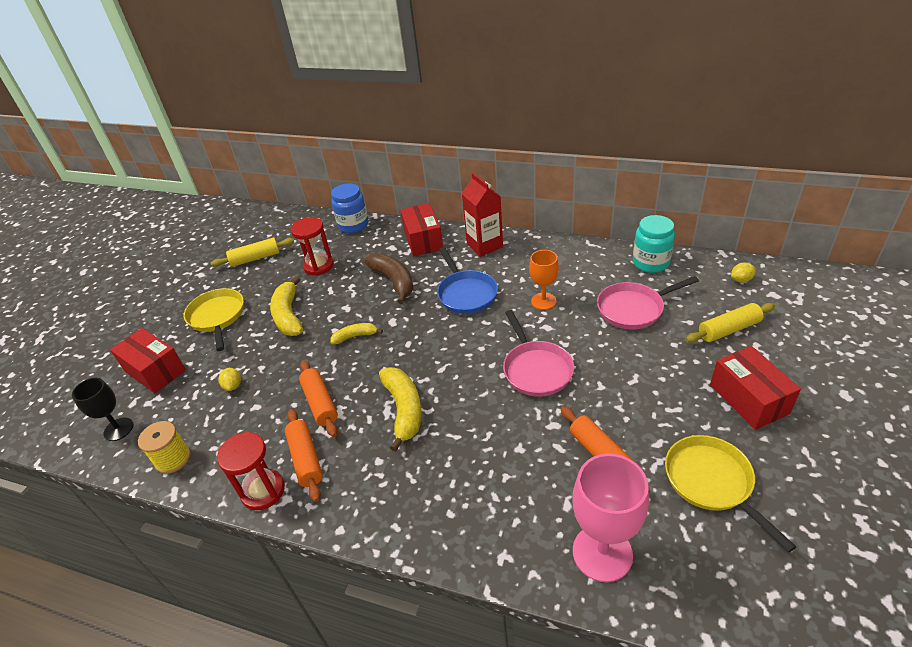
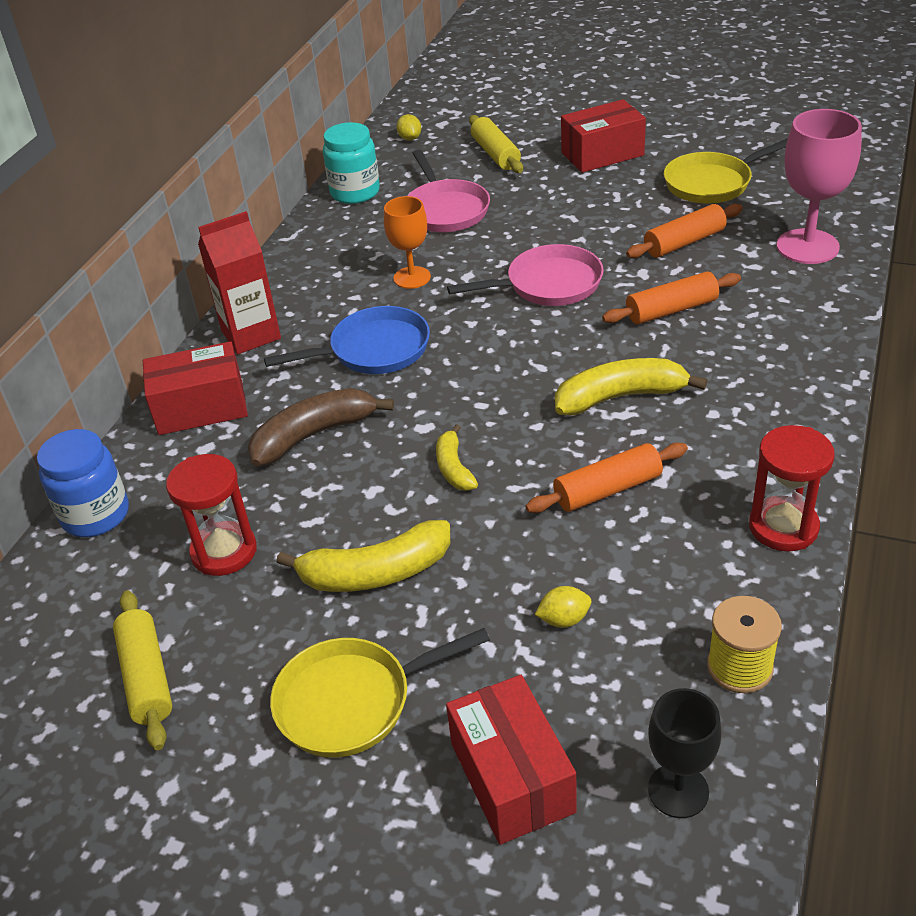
camera: 90 degrees left, 0 degrees up
red box [110,328,186,393] -> red box turned 60 degrees counterclockwise [446,675,577,845]
orange rolling pin [285,409,323,502] -> orange rolling pin moved to [602,271,741,324]

